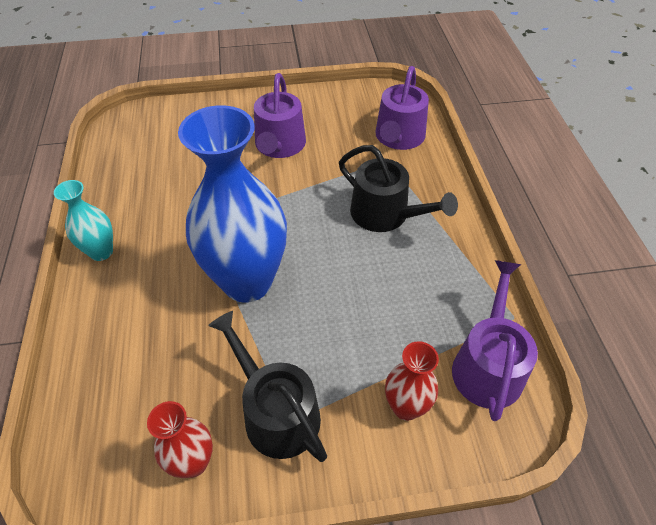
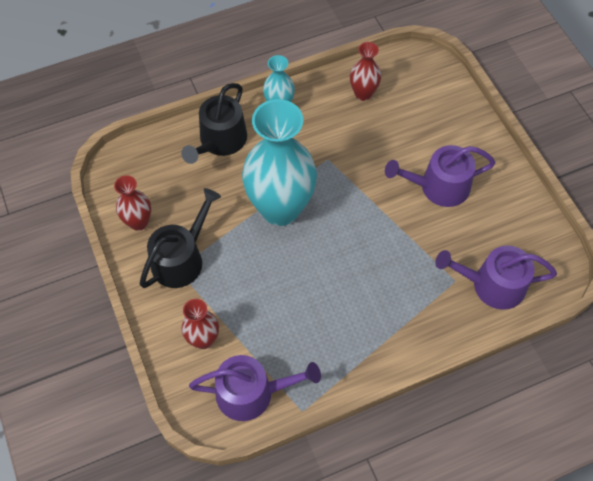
camera: 75 degrees right, 10 degrees up
blue vase [178,105,287,303] -> turquoise vase [242,99,317,226]
black watering can [339,145,458,232] -> black watering can moved to [181,83,247,164]
none -> red vase [350,42,381,101]

